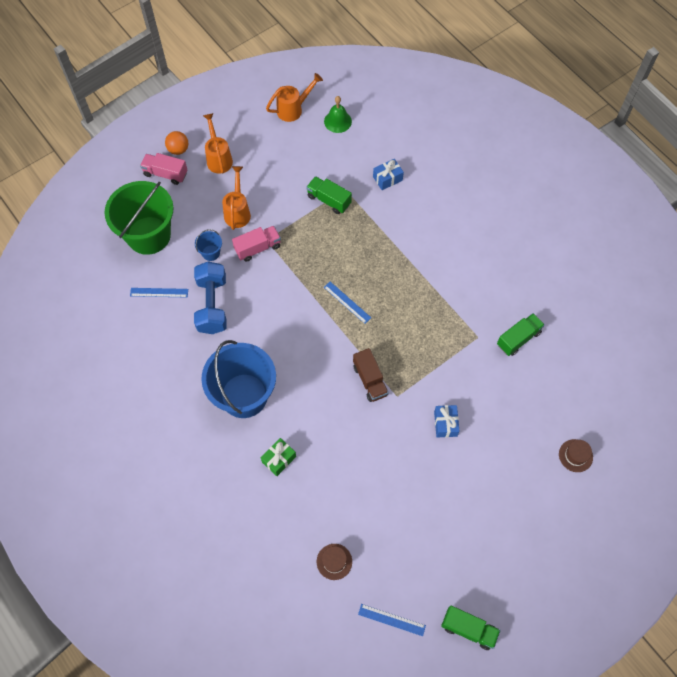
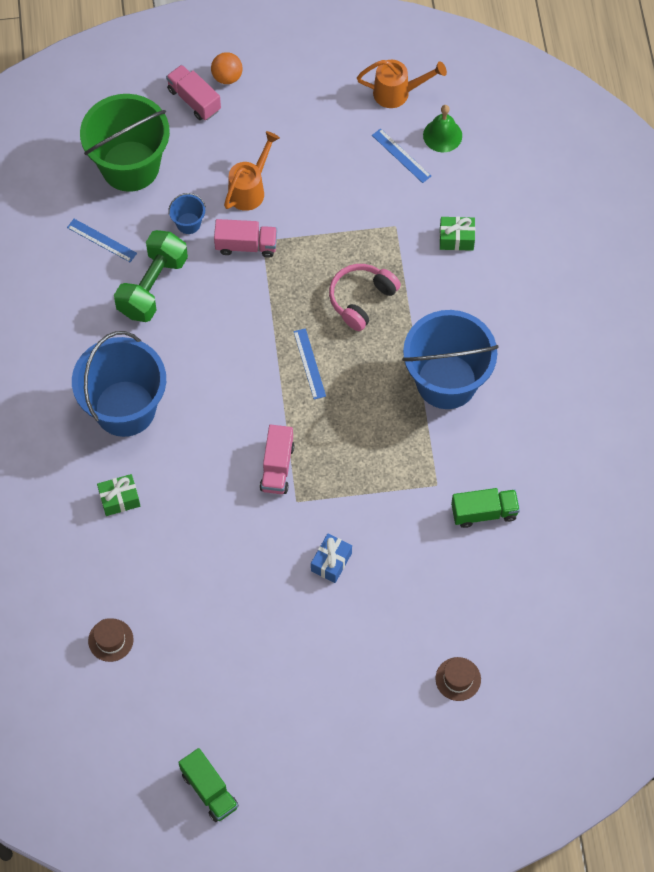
camera: 30 degrees right, 0 degrees up
blue dumbbell [194,261,227,334] -> green dumbbell [114,230,188,322]
orange watering can [203,113,233,174] -> none
green truck [306,176,352,214] -> none
brown truck [353,348,389,402] -> pink truck [260,425,295,494]
blue ruler [358,604,426,636] -> blue ruler moved to [372,128,431,183]
blue gift [373,159,404,190] -> green gift [439,217,475,251]
none -> pink headphones [329,264,401,331]
none -> blue bucket [402,310,499,409]

